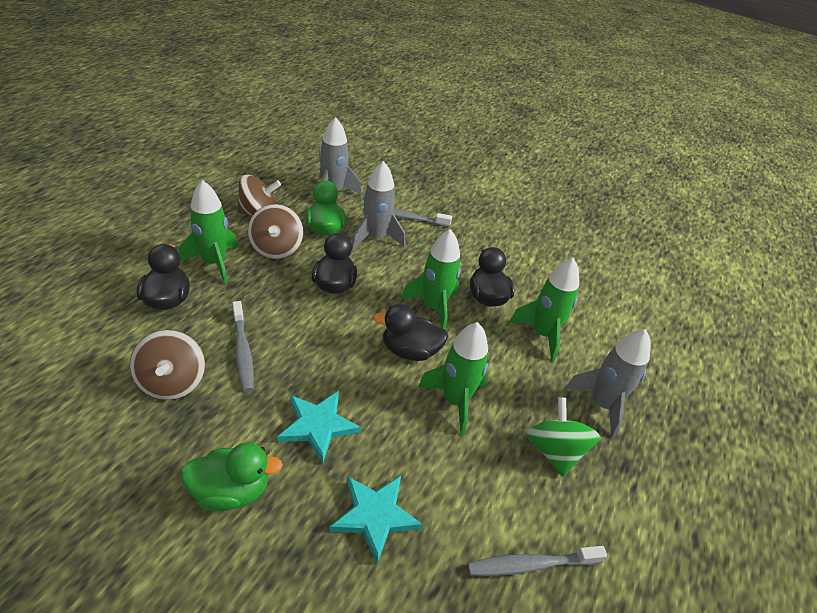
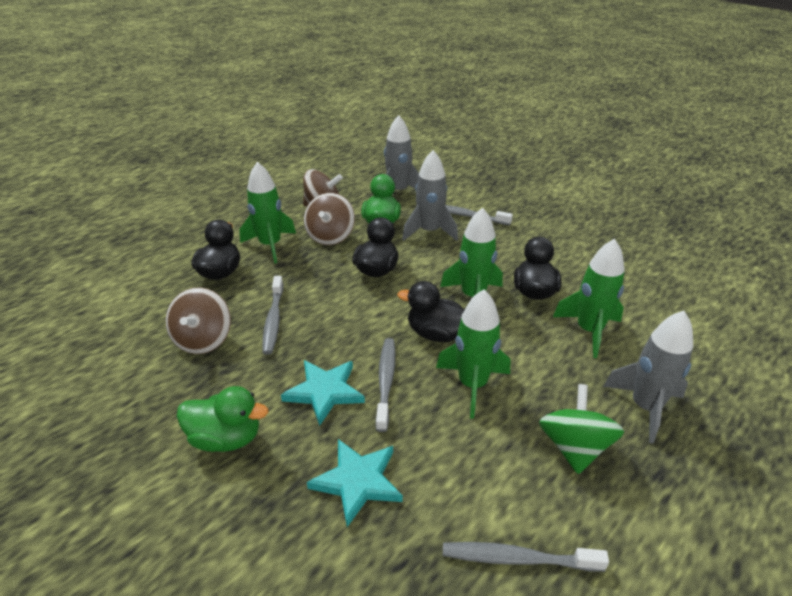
camera: 20 degrees right, 5 degrees down
none -> grey toothbrush [376,338,396,432]

